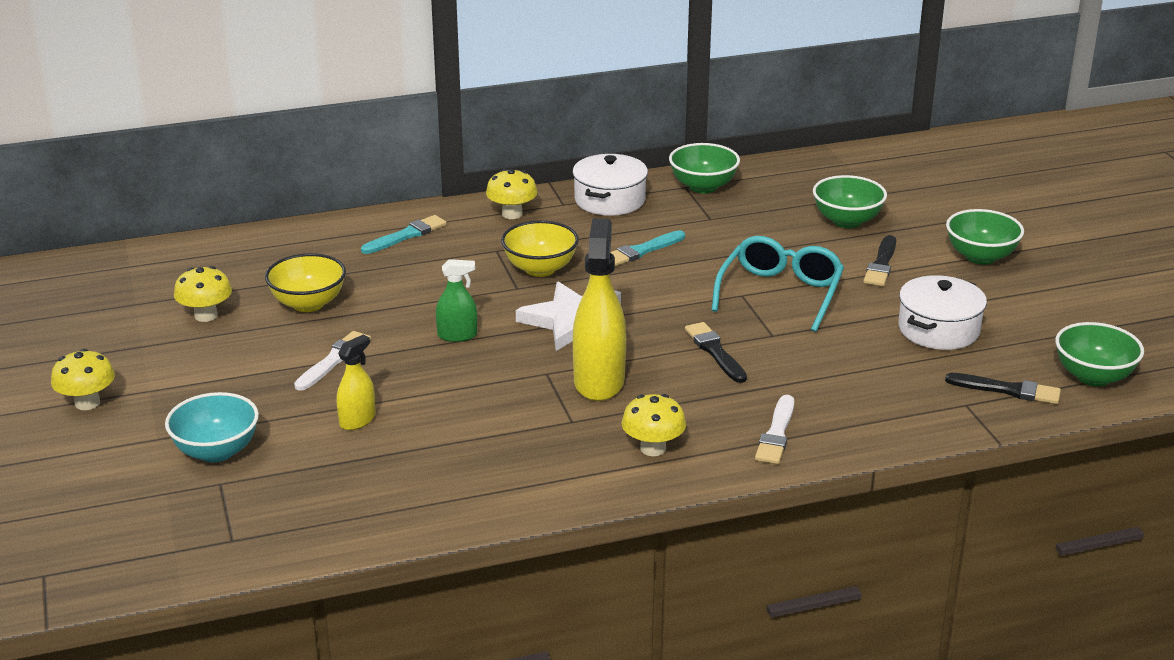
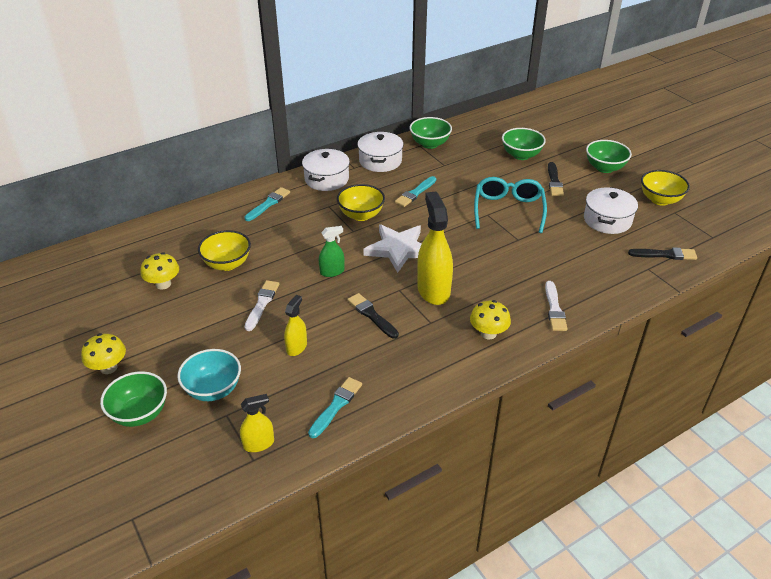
camera: 15 degrees left, 10 degrees up
yellow mushroom [486,169,537,219] -> white pot [302,149,350,191]
black brush [685,322,747,383] -> black brush moved to [347,293,399,339]
green bowl [1055,322,1144,386] -> green bowl moved to [100,371,167,427]
none -> yellow spray bottle [240,394,274,452]
none -> turquoise brush [308,377,362,438]
none -> yellow bowl [641,170,690,206]

